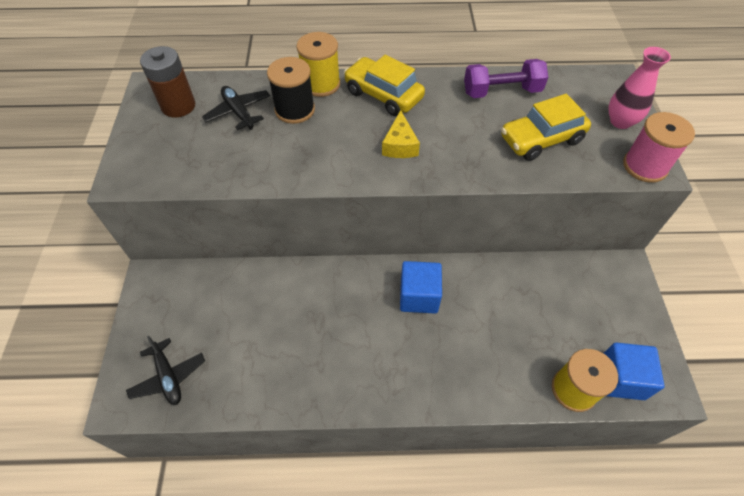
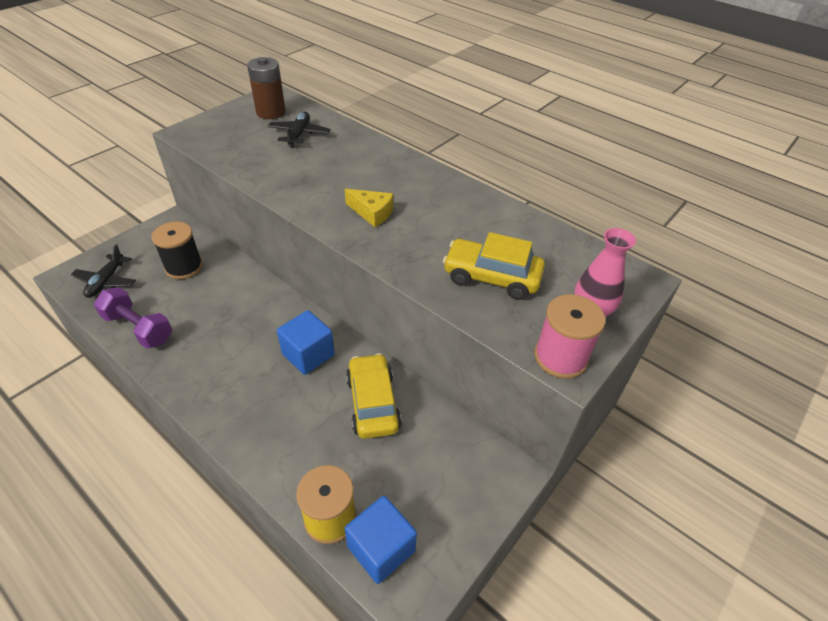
camera: 40 degrees right, 10 degrees down
black spool [267,57,315,124] -> black spool moved to [151,222,203,279]
yellow spool [296,32,340,97] -> none
yellow car [344,55,425,116] -> yellow car moved to [346,353,402,439]
yellow cheese [382,110,420,158] -> yellow cheese turned 105 degrees counterclockwise [345,189,393,227]
purple dumbbell [464,59,548,98] -> purple dumbbell moved to [94,287,172,349]

